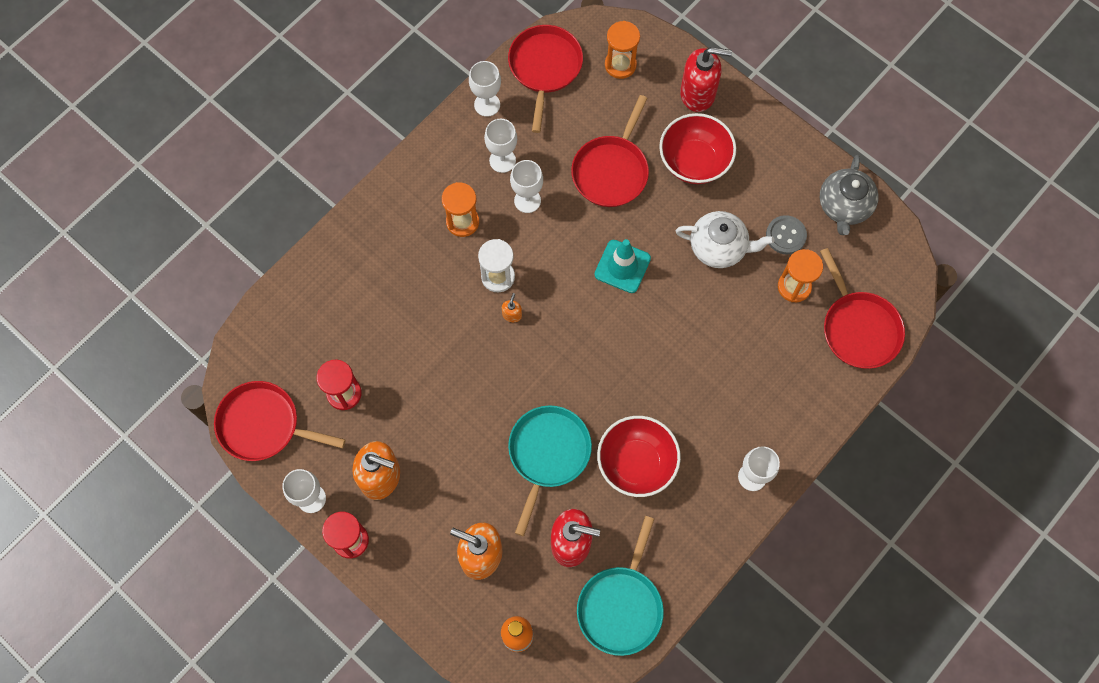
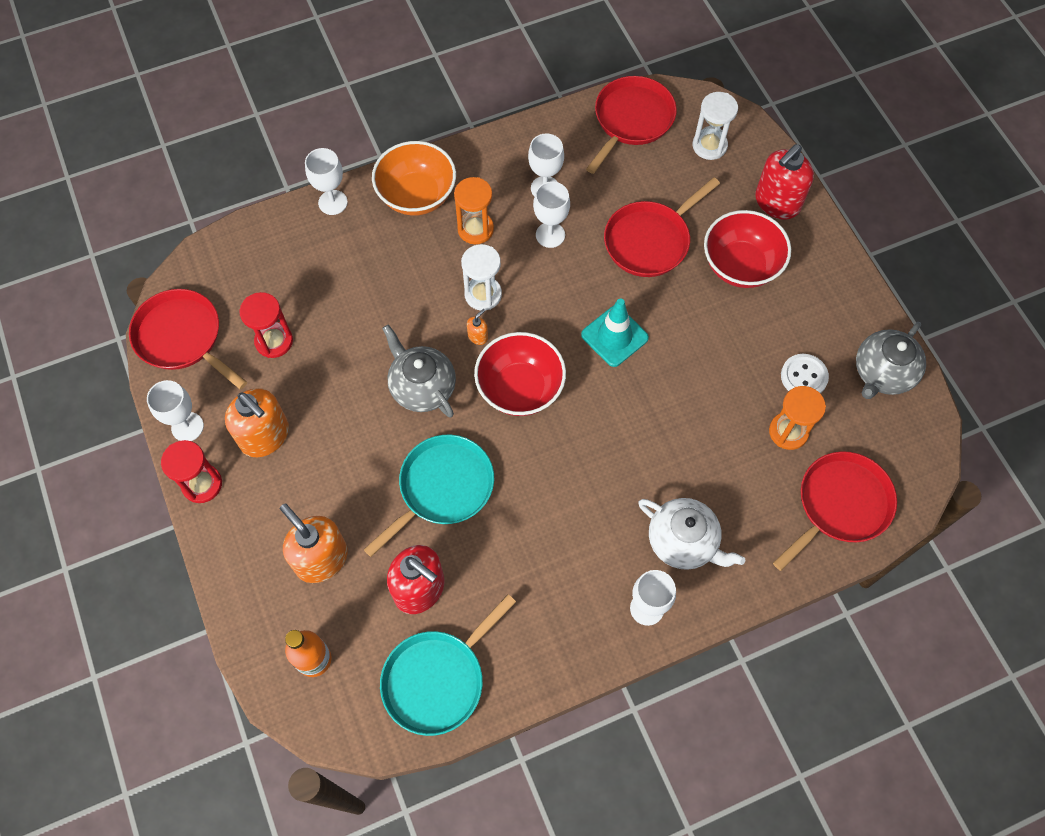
camera: 25 degrees right, 5 degrees down
white goblet [469,61,501,117] -> white goblet moved to [305,148,348,215]
red bowl [597,416,681,497] -> red bowl moved to [474,332,566,416]
orange hourglass [605,21,640,79] -> white hourglass [692,92,738,160]
white teapot [676,211,775,268] -> white teapot moved to [638,498,745,570]
red soap dispenser [680,47,732,112] -> red soap dispenser turned 105 degrees clockwise [755,144,814,220]
grey button [766,215,807,255] -> white button [781,354,829,393]
red pan [820,248,905,369] -> red pan turned 135 degrees counterclockwise [773,451,897,571]
none -> orange bowl [372,141,456,216]
none -> grey teapot [382,324,456,418]

